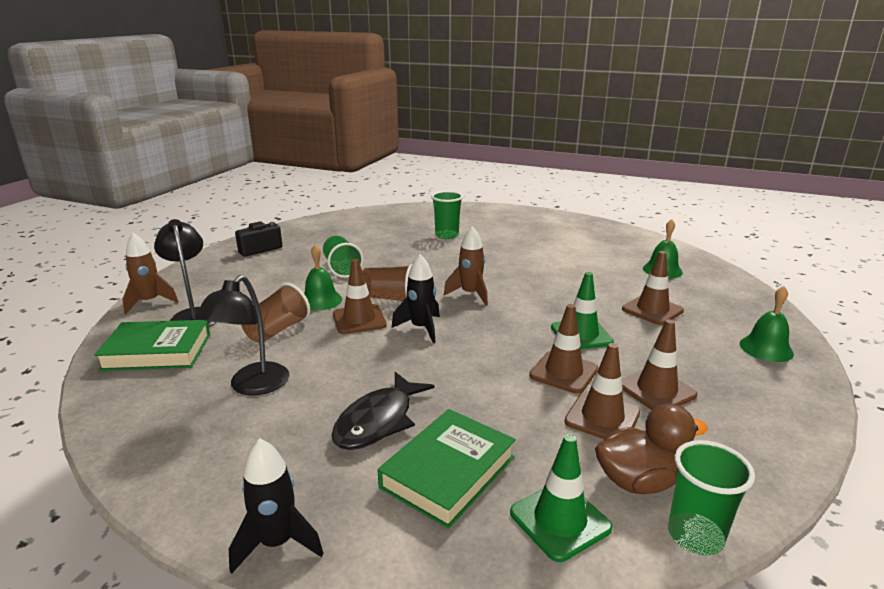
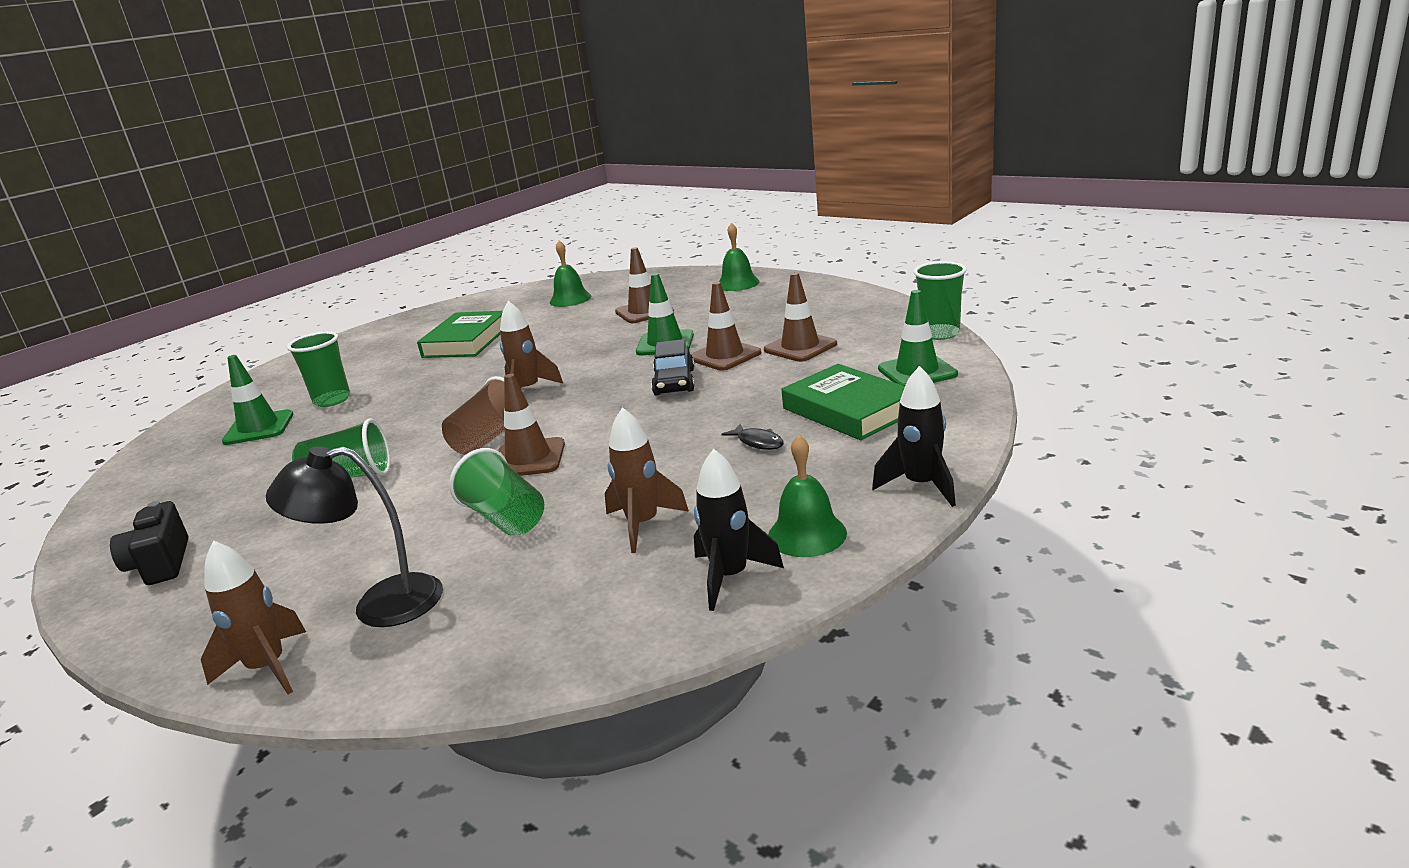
camera: 70 degrees left, 0 degrees up
green book [94,320,210,371] -> green book moved to [417,311,503,358]
black lamp [195,275,289,396] -> brown rocket [605,407,689,553]
brown cup [241,283,310,343] -> green cup [449,448,544,536]
green bell [304,245,342,311] -> green bell moved to [768,435,847,557]
black fish [331,372,435,450] -> black fish [722,424,784,450], size x0.49
black rocket [391,254,440,343] -> black rocket moved to [694,449,784,611]
brown duck [595,403,708,494] -> none
brown traffic cone [622,319,698,410] -> none
none -> green traffic cone [222,355,293,445]
none -> black car [651,339,695,396]

